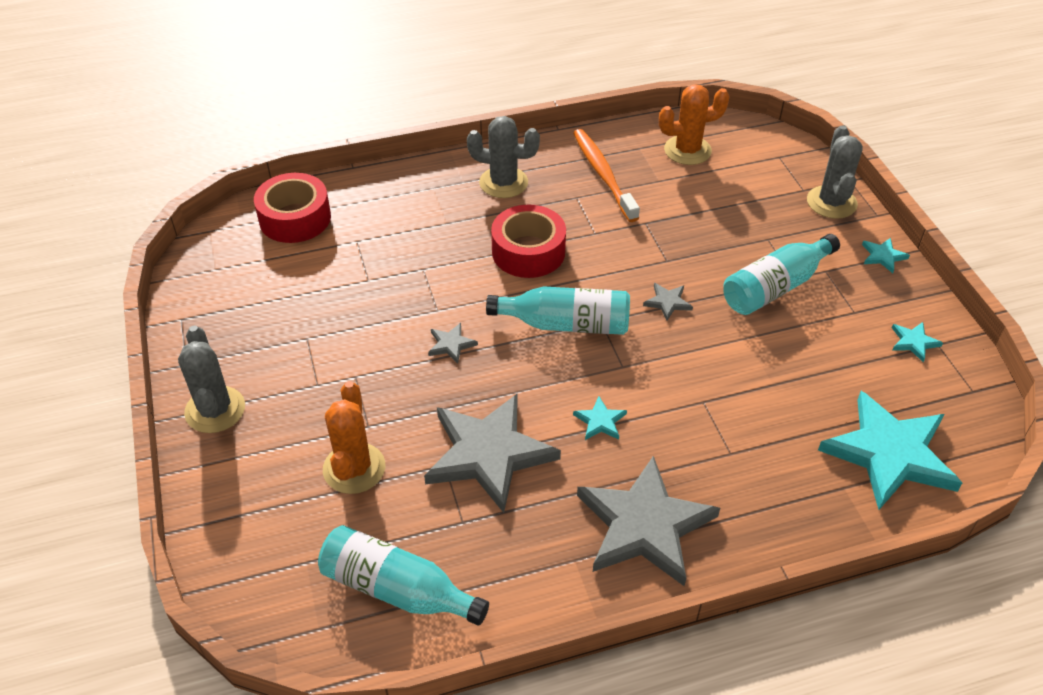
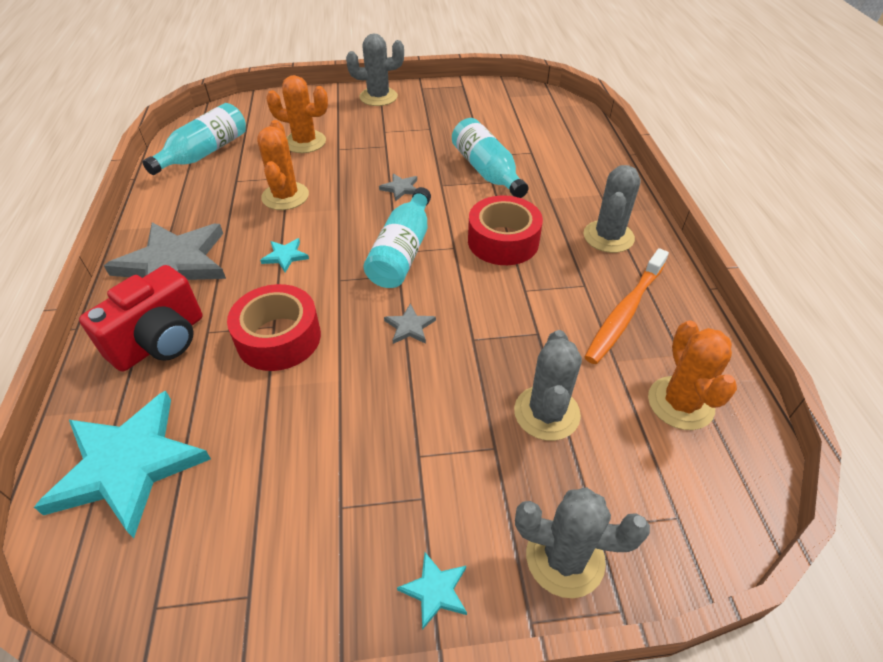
camera: 100 degrees right, 0 degrees up
red tape [254,173,331,243] -> red tape moved to [227,284,321,371]
grey star [424,394,561,513] -> orange cactus [257,120,309,210]
orange toothbrush [573,129,640,222] -> orange toothbrush turned 135 degrees clockwise [585,248,669,364]
turquoise bottle [723,234,840,315] -> turquoise bottle moved to [452,118,529,198]
turquoise star [892,322,943,362] -> none
none -> red camera [79,265,202,372]
none -> grey cactus [514,330,582,441]

